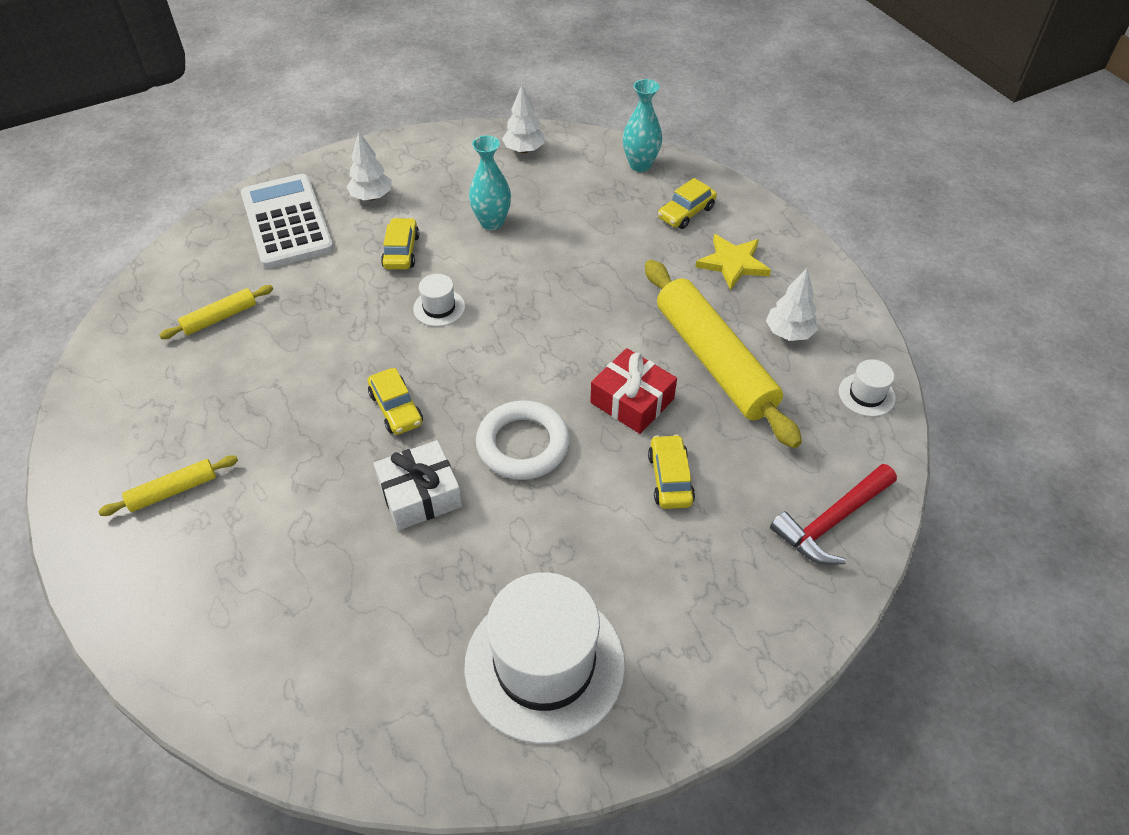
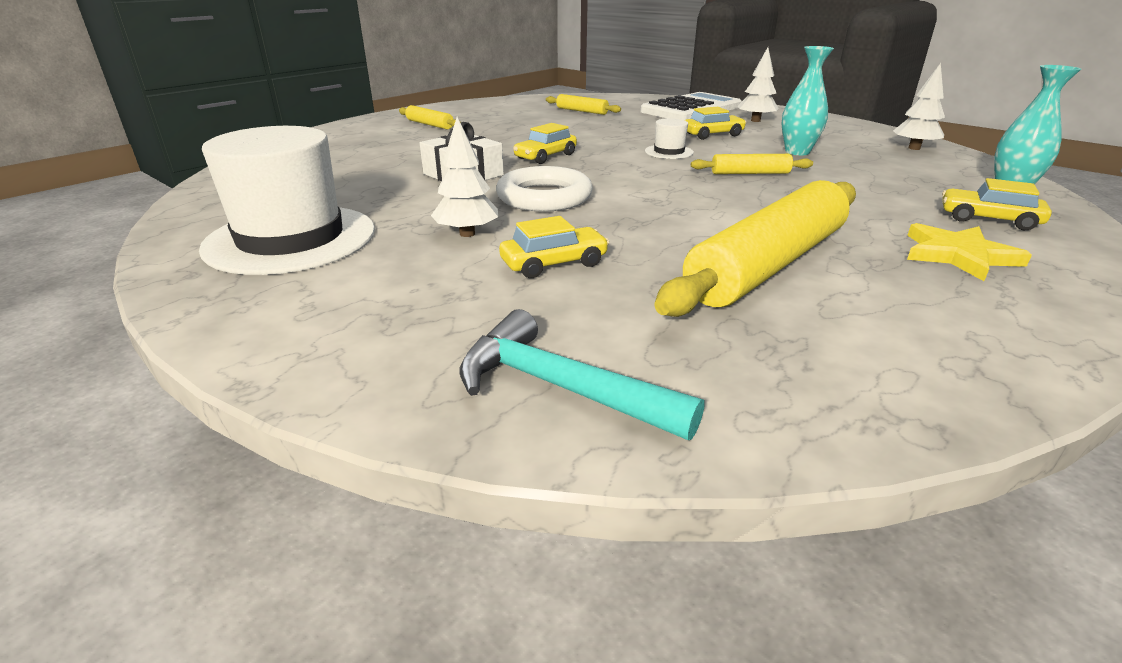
camera: 70 degrees right, 20 degrees down
red gift [590,348,677,434] -> none
white tree [766,269,818,341] -> white tree moved to [431,116,498,237]
red hammer [770,464,897,565] -> turquoise hammer [460,309,704,440]
white hat [839,359,896,417] -> none
none -> yellow rolling pin [691,154,813,174]

